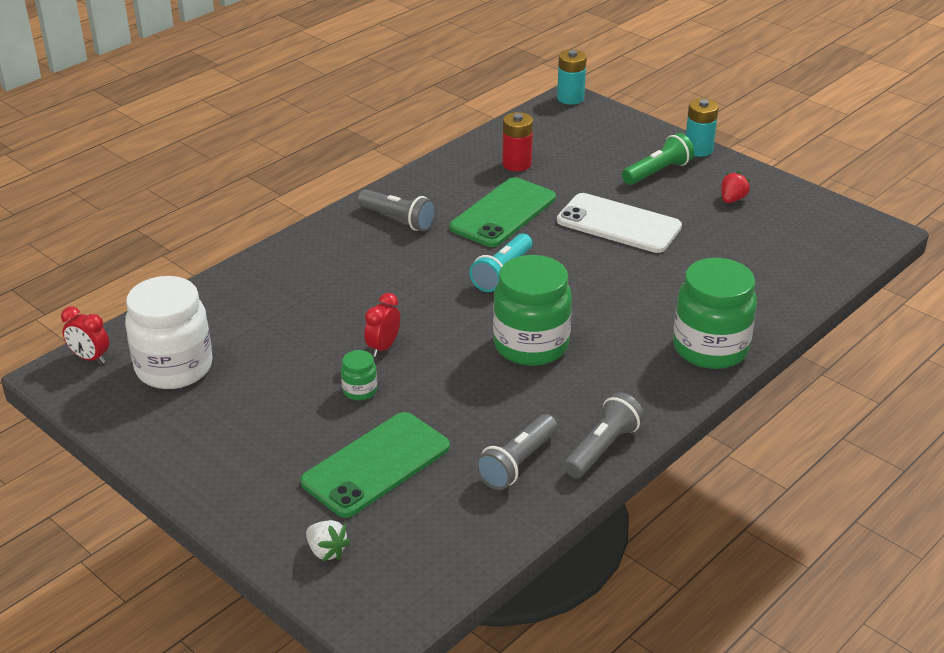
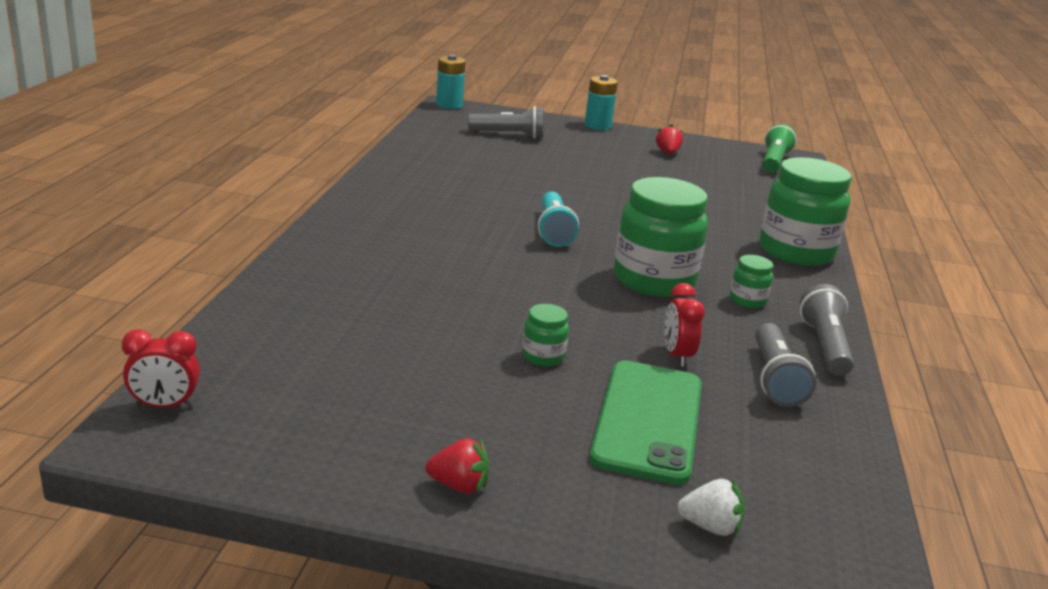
camera: 35 degrees left, 10 degrees down
white jar [125,276,213,389] -> none
grey flashlight [357,189,436,231] -> grey flashlight moved to [468,106,543,139]
red clock [364,293,400,357] -> red clock moved to [664,283,705,367]
green phone [450,177,556,247] -> none
red battery [502,112,533,171] -> none
white phone [557,193,682,253] -> none
green flashlight [622,133,694,185] -> green flashlight moved to [762,124,797,173]
none -> red strawberry [425,438,489,494]
none -> green jar [730,255,773,308]

